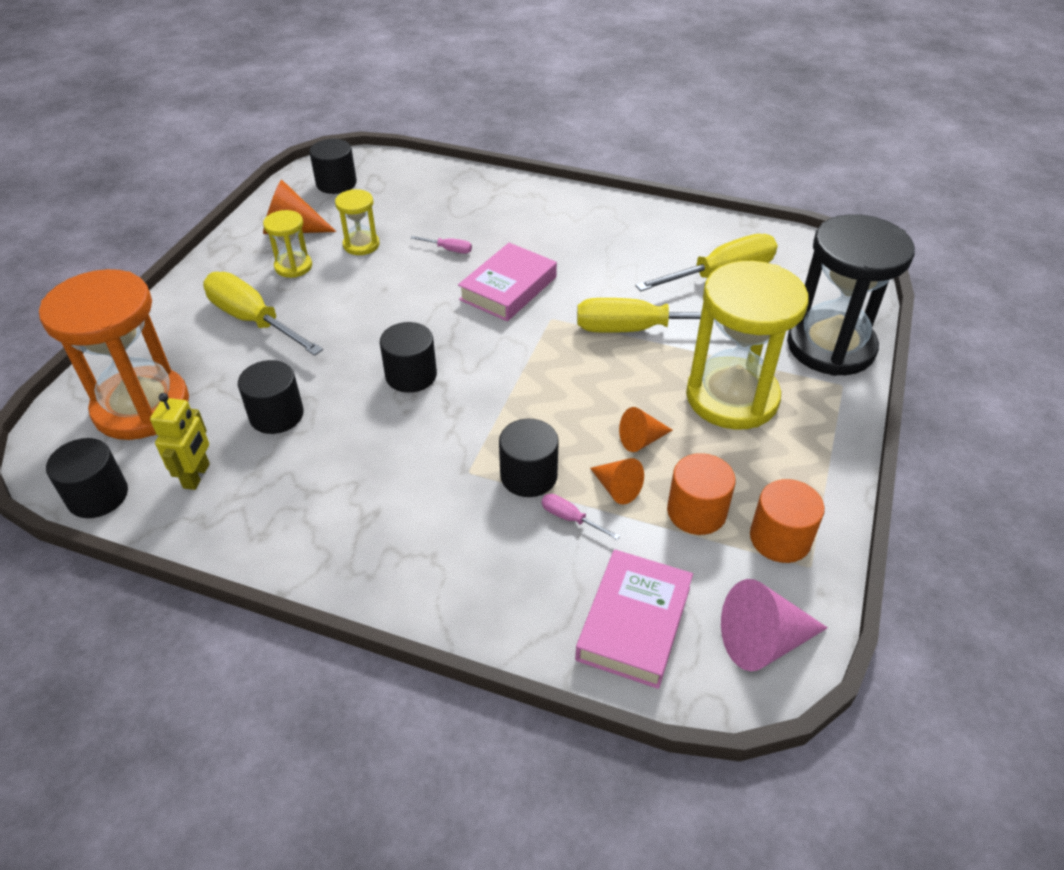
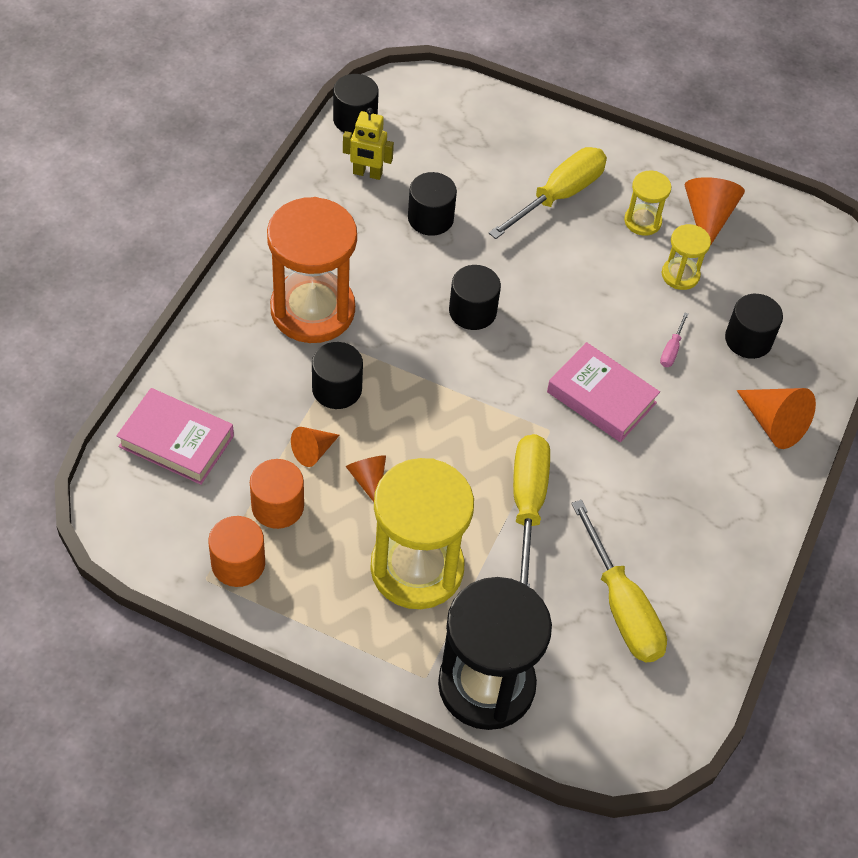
camera: 90 degrees right, 10 degrees up
orange hourglass [39,269,189,440] -> orange hourglass moved to [267,197,357,343]
black cylinder [309,139,357,194] -> black cylinder moved to [725,294,783,359]
pink screwdriver [542,494,620,540] -> none
pink cone [721,579,828,671] -> none
none -> orange cone [737,388,816,449]

